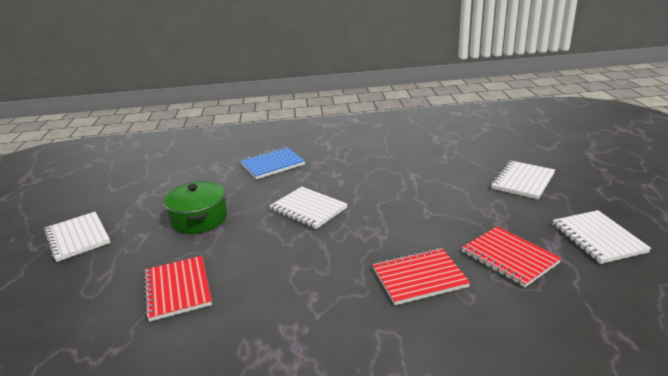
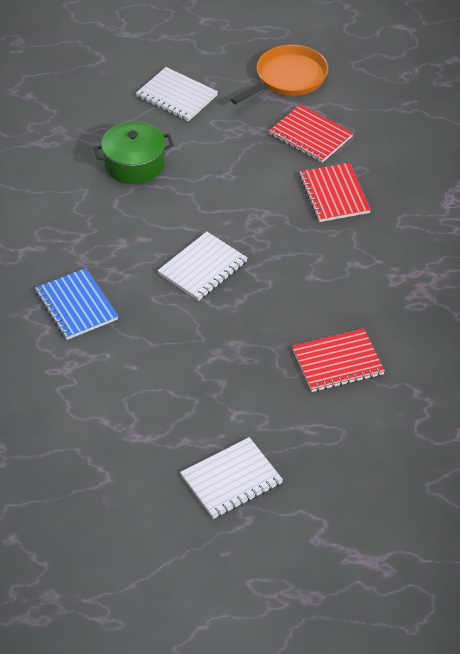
camera: 90 degrees left, 20 degrees up
green pot [164,181,227,234] -> green pot moved to [94,121,174,184]
red notebook [462,226,561,287] -> red notebook turned 75 degrees clockwise [269,105,353,163]
white notebook [553,210,651,264] -> orange pan [231,45,328,104]

